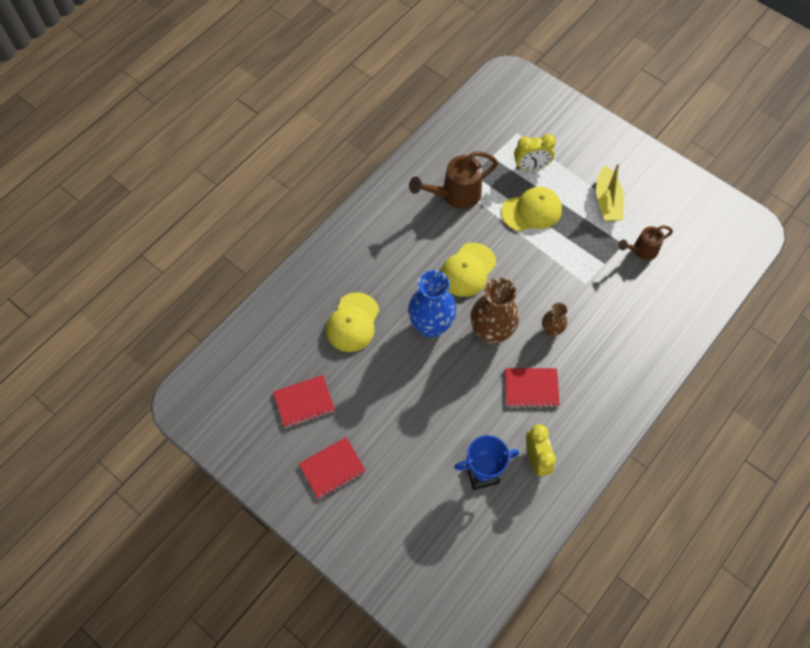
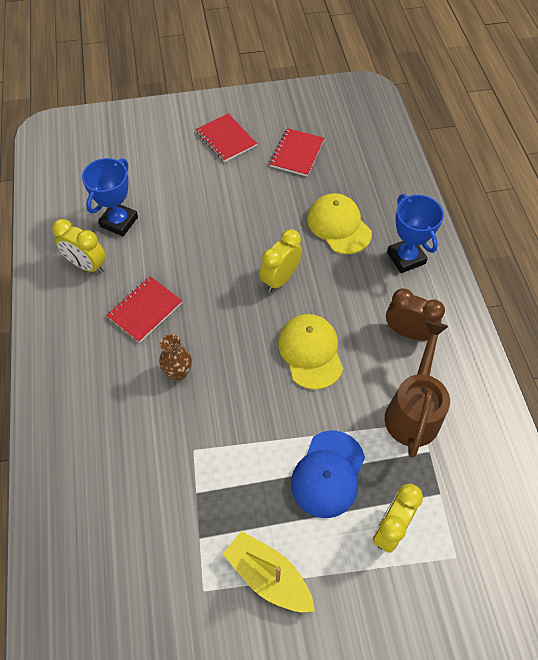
camera: 130 degrees right, 5 degrees down
red notebook [299,437,366,499] -> red notebook turned 45 degrees counterclockwise [196,114,257,162]
blue vase [408,270,456,338] -> yellow clock [260,229,302,292]
brown vase [470,278,519,345] -> none
yellow cap [501,187,562,231] -> blue cap [291,431,365,518]
brown watering can [618,226,673,260] -> none
none -> brown clock [386,288,445,341]
none -> blue trophy [387,194,444,273]

